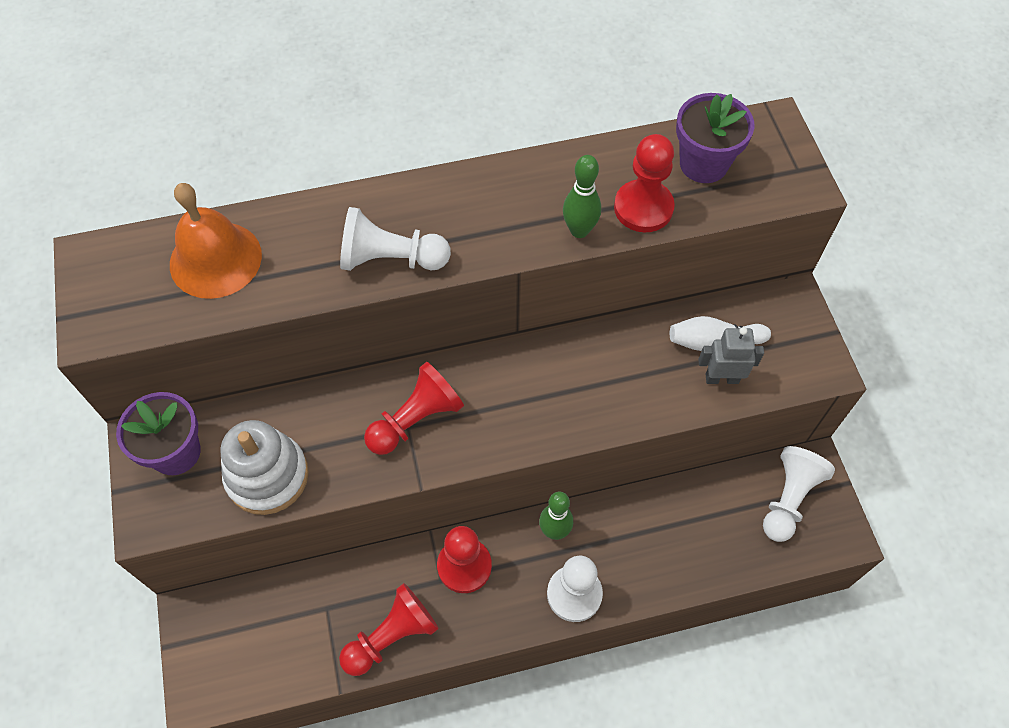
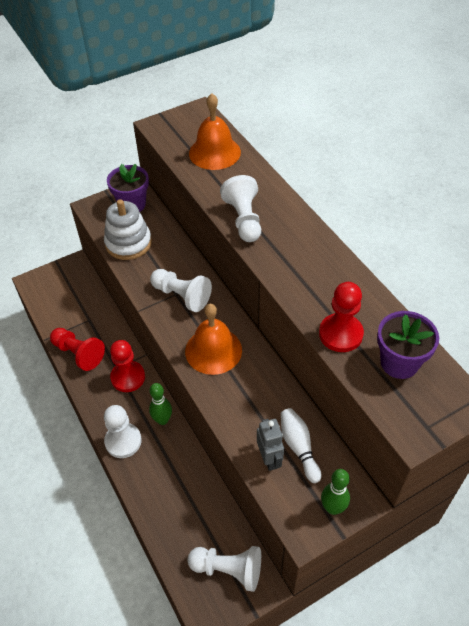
camera: 75 degrees right, 10 degrees down
red pawn [364,362,464,455] -> white pawn [150,269,212,312]
green bowling pin [563,155,601,238] -> green bowling pin moved to [321,469,350,515]
none -> orange bell [185,304,242,375]

